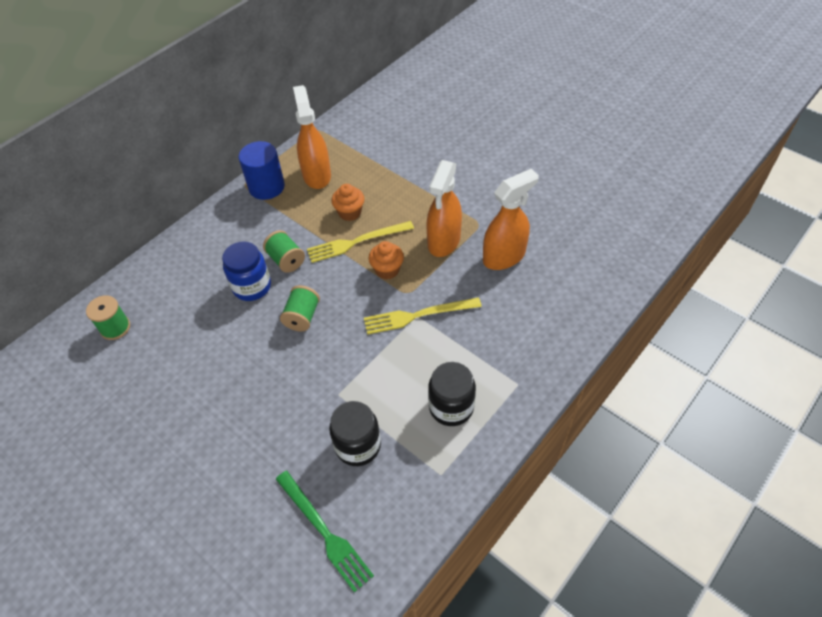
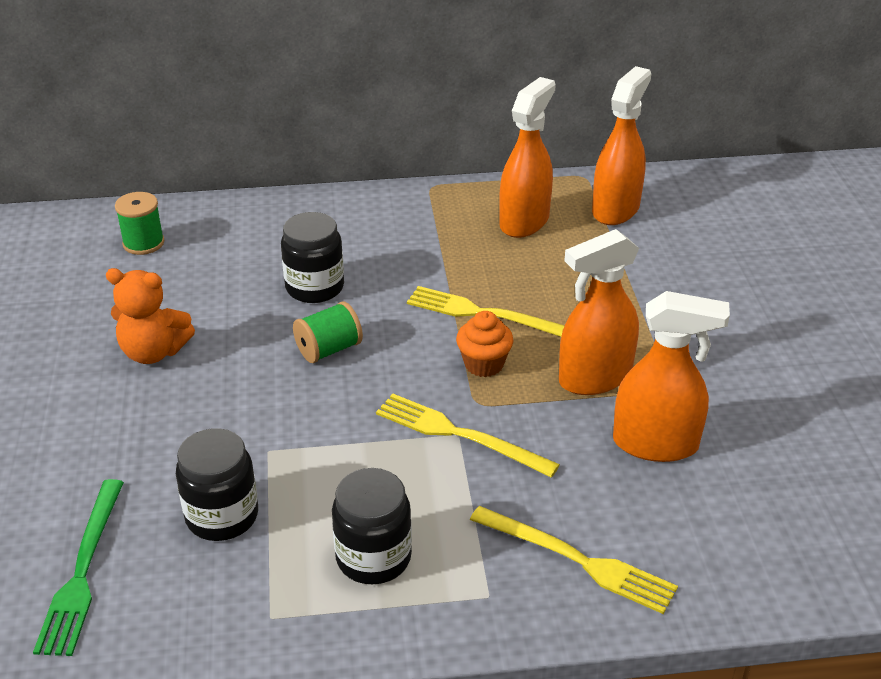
camera: 40 degrees right, 15 degrees down
blue jar [222,241,271,301] -> black jar [281,212,344,303]
blue cylinder [239,141,285,200] -> none
green spool [263,230,305,273] -> none
orange cupcake [332,184,365,221] -> none
none -> orange teddy bear [106,268,195,364]
none -> yellow fork [470,506,678,614]
none -> orange spray bottle [592,66,651,225]

